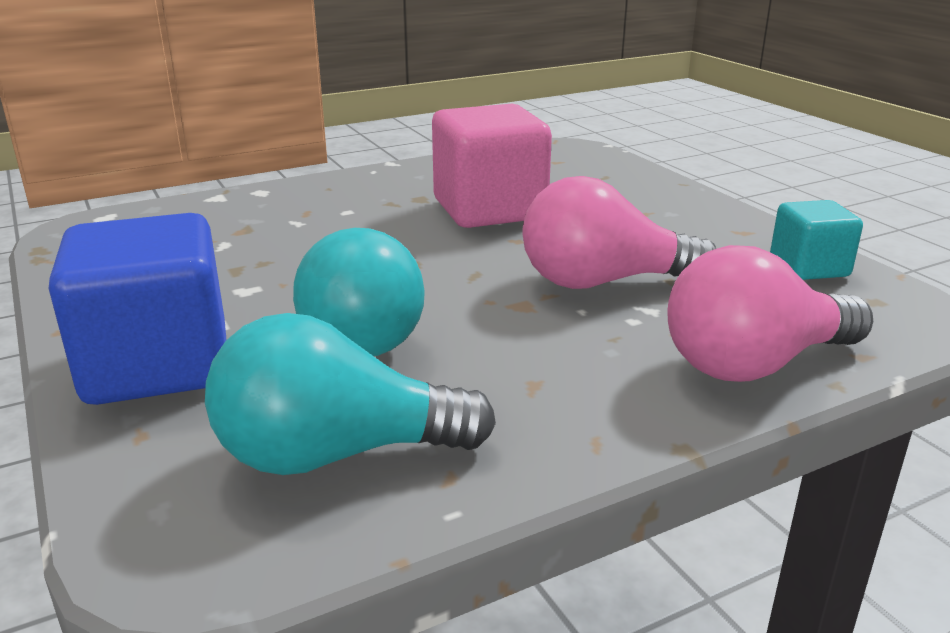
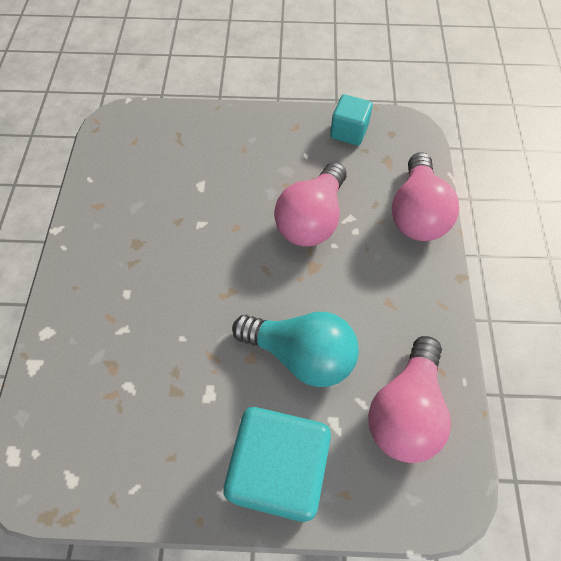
camera: 60 degrees left, 35 degrees up
blue cube [49,213,226,405] -> turquoise cube [223,407,331,522]
turquoise light bulb [205,313,496,475] -> pink light bulb [368,336,451,463]
pink cube [432,103,552,228] -> none

